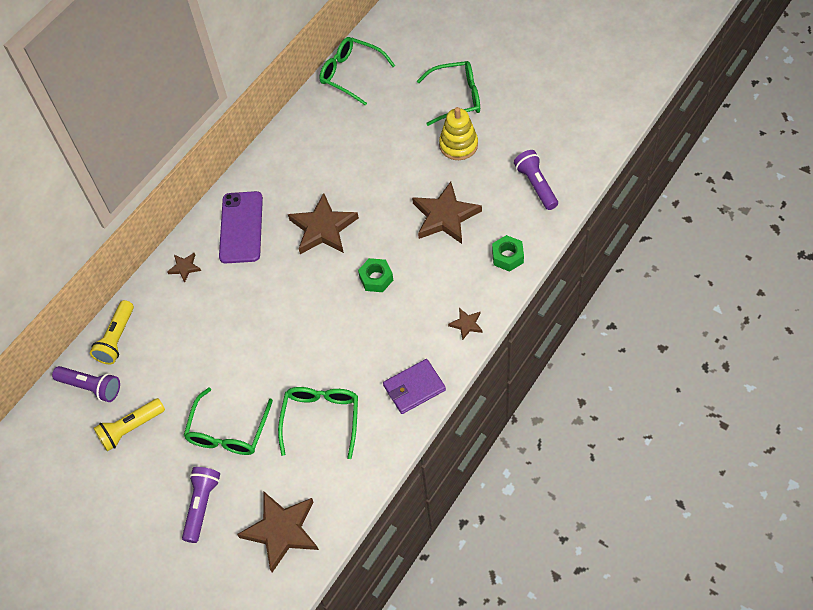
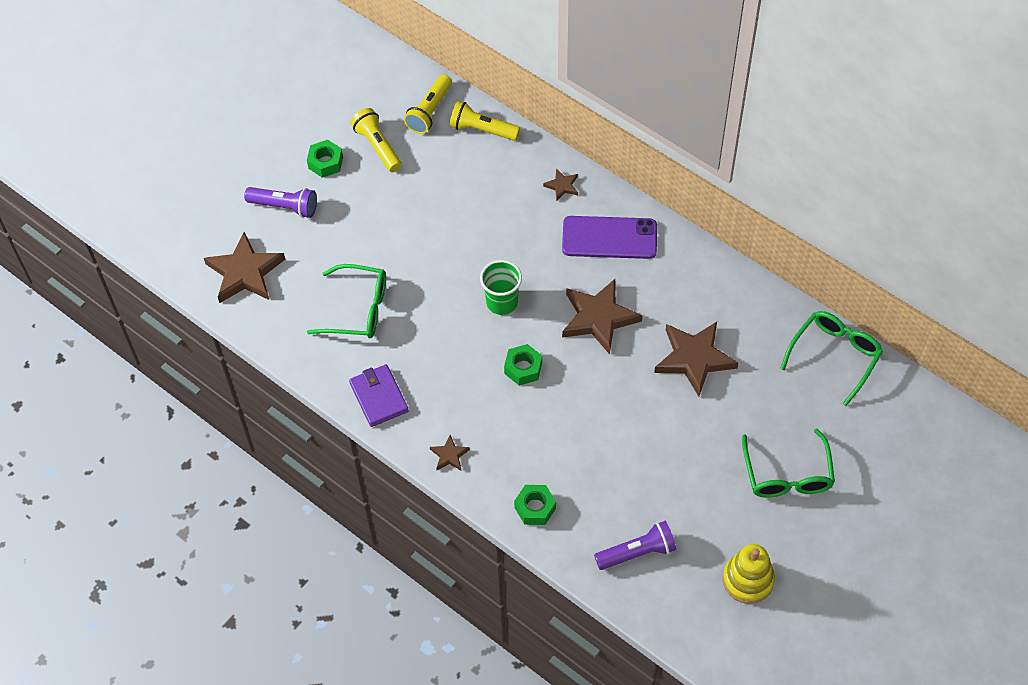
camera: 90 degrees right, 0 degrees up
purple flashlight [52,366,120,402] -> yellow flashlight [404,74,452,134]
green glasses [184,388,273,455] -> none
brown star [412,182,482,244] -> brown star moved to [654,322,738,396]
yellow stacking toy [439,107,478,160] -> yellow stacking toy moved to [723,544,775,604]
none -> green nut [307,140,343,178]
none -> green cup [480,260,522,315]

